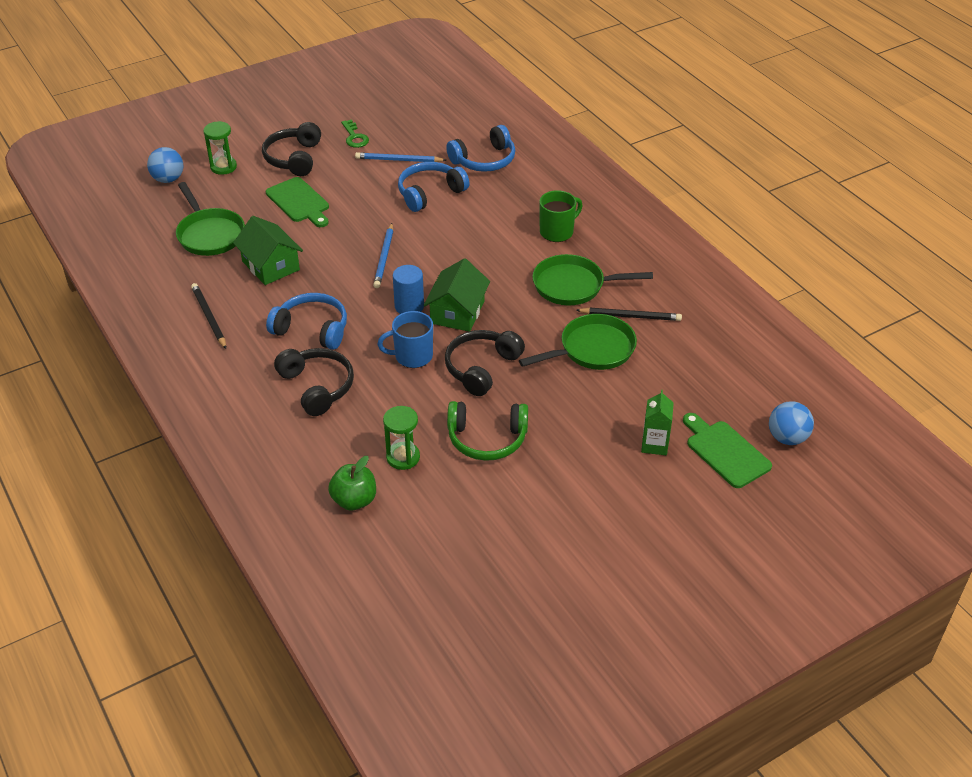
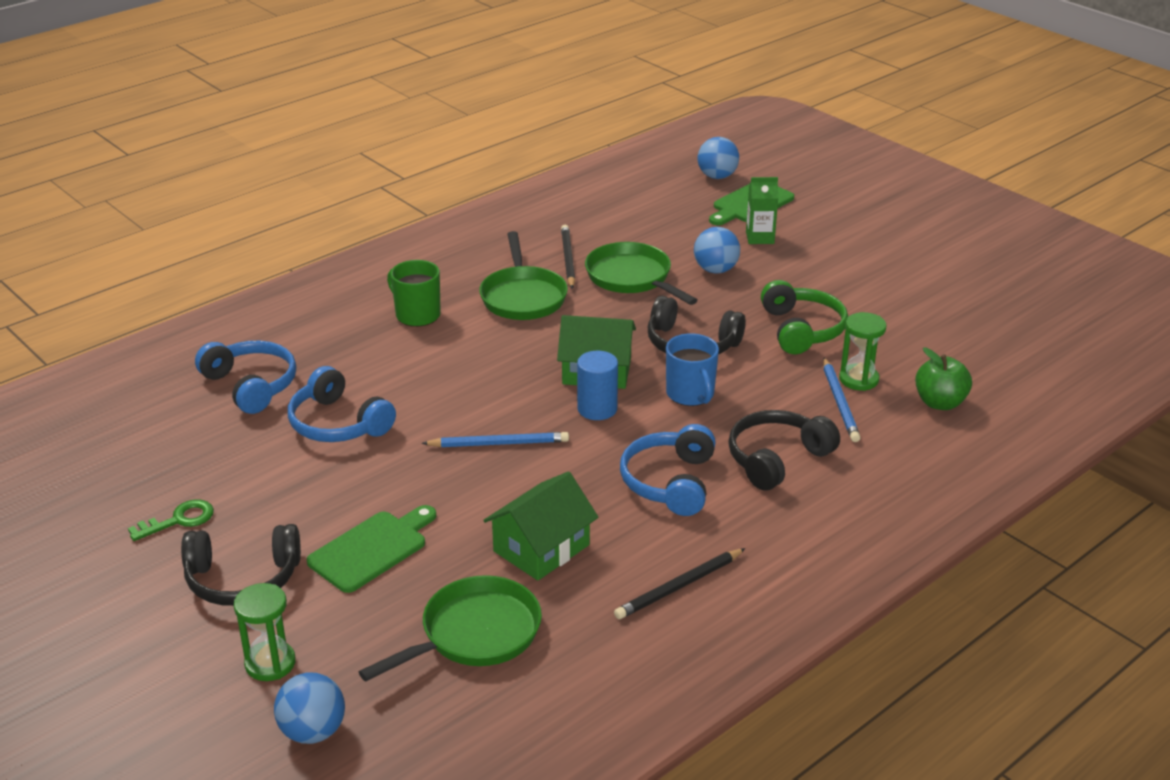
camera: 100 degrees left, 10 degrees down
blue pencil [355,152,446,162] -> blue pencil moved to [823,358,860,442]
none -> blue ball [694,227,740,274]

